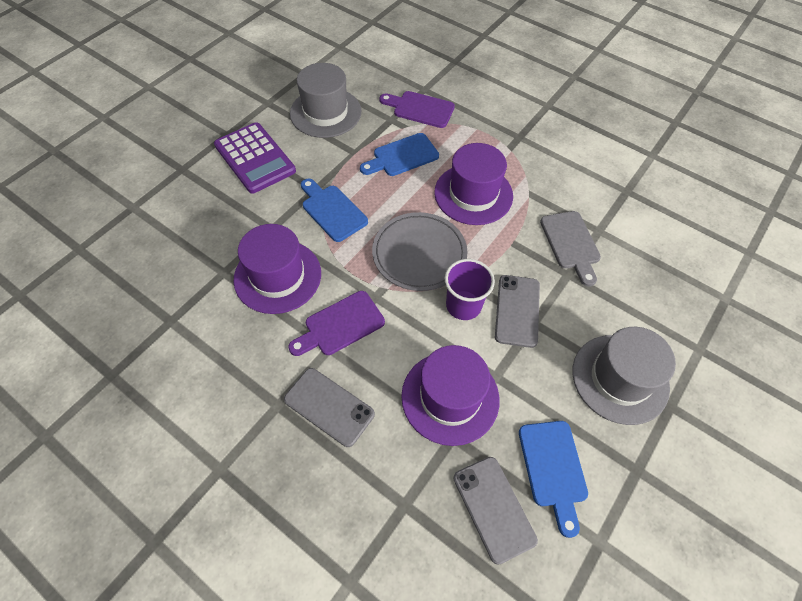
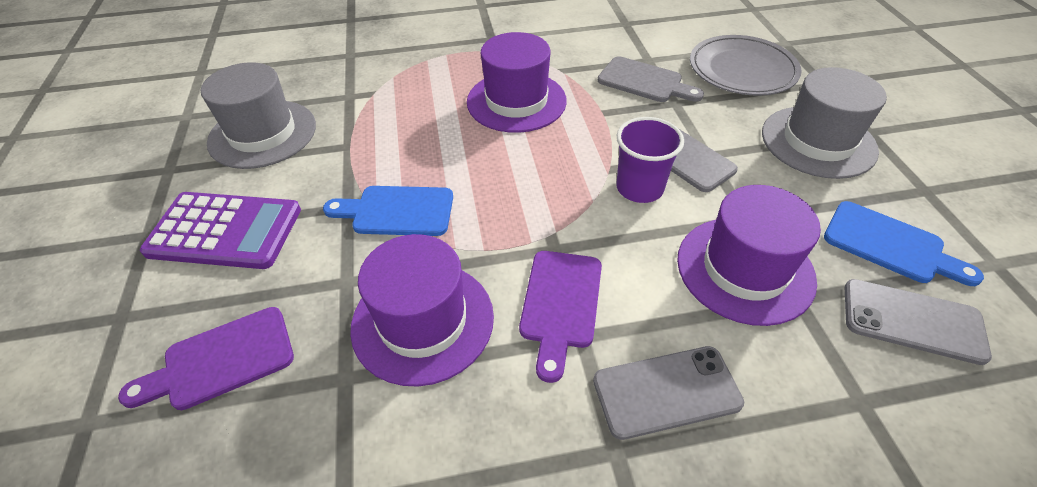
camera: 45 degrees left, 10 degrees down
blue cutting board [360,133,439,176] -> none
grey plate [372,212,468,291] -> grey plate moved to [690,35,802,96]
purple cutting board [379,91,455,128] -> purple cutting board moved to [118,307,294,410]

